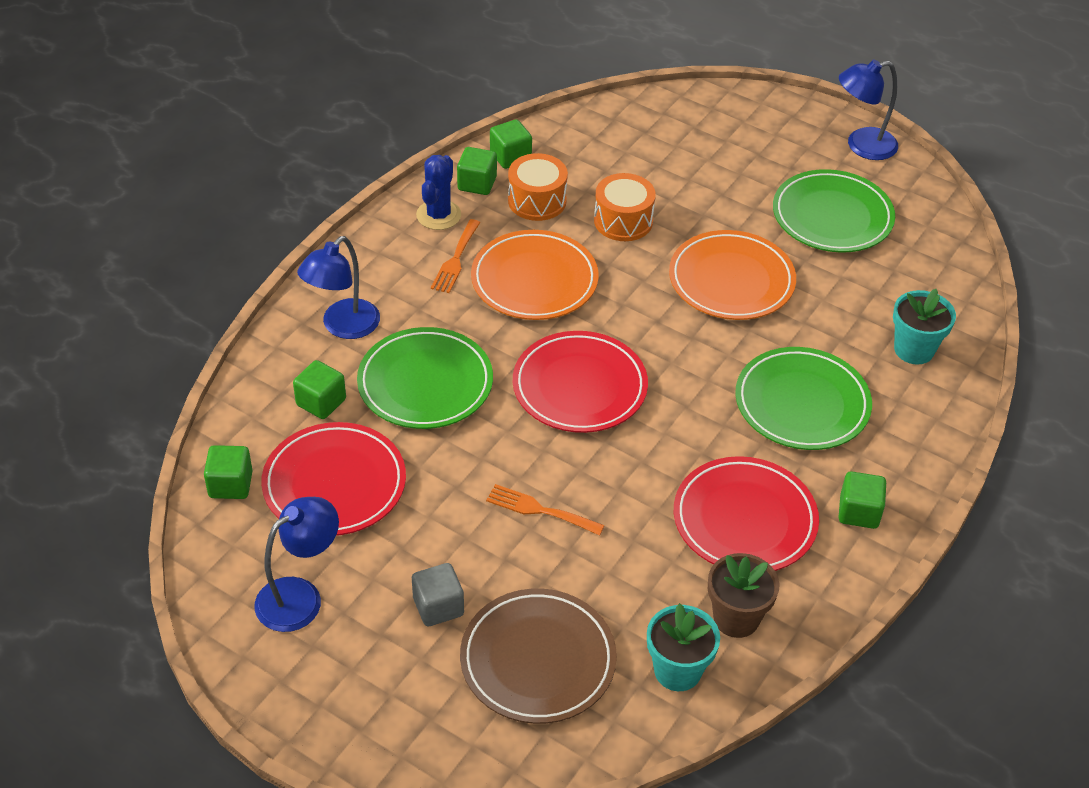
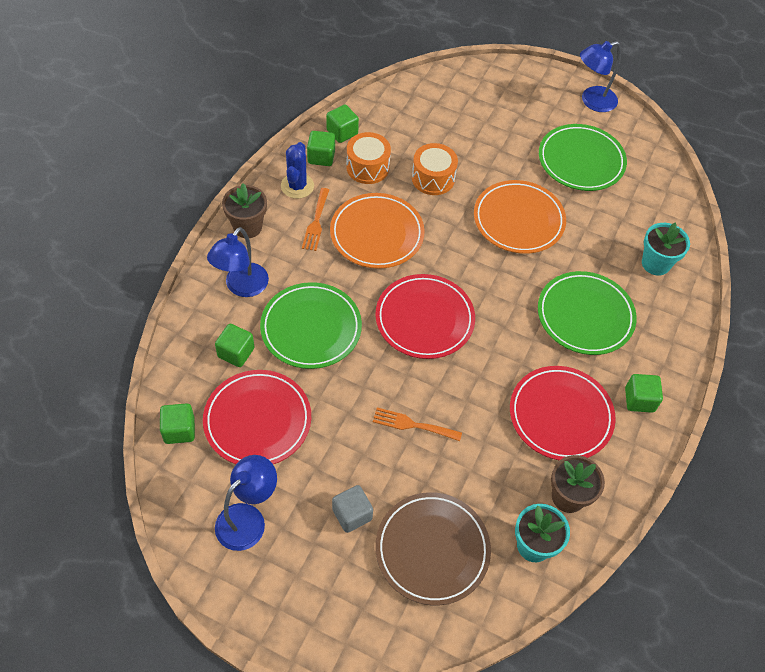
camera: 10 degrees left, 10 degrees up
none -> brown flower pot [222,183,267,238]

